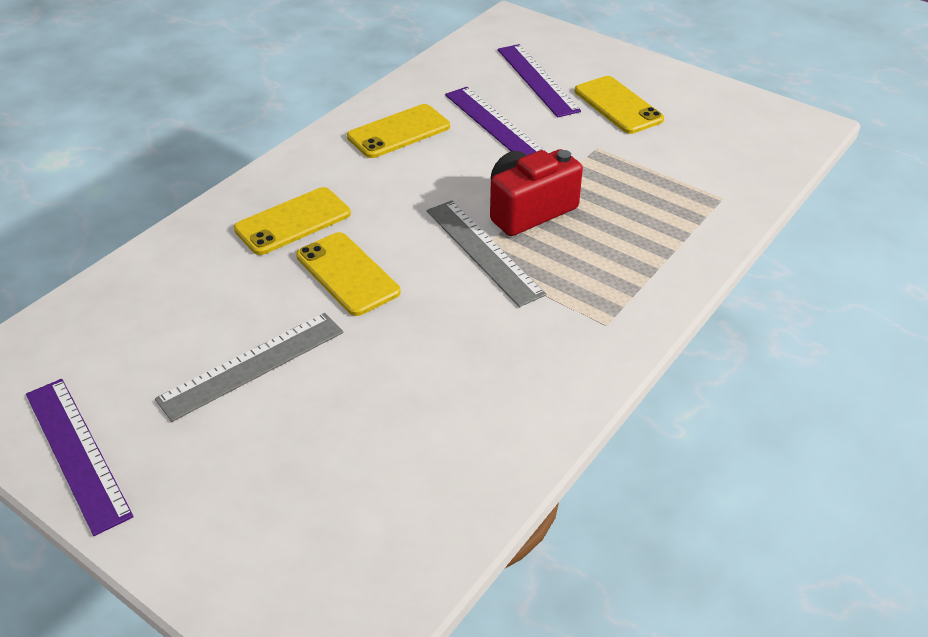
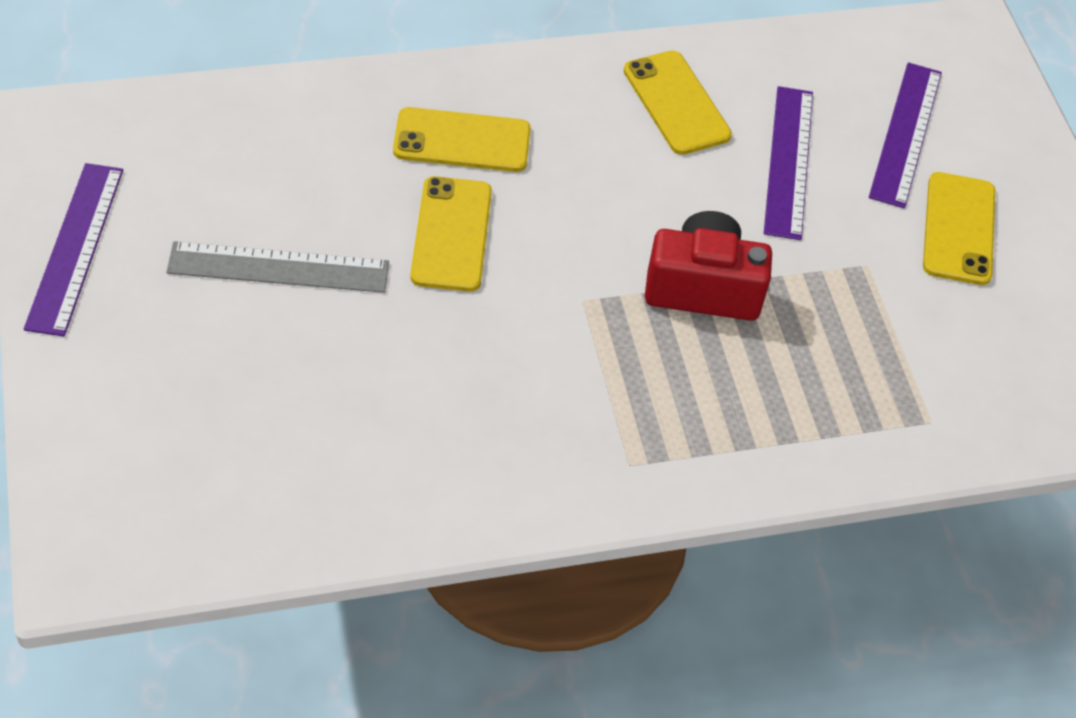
camera: 35 degrees right, 10 degrees up
yellow phone [347,104,450,158] -> yellow phone turned 60 degrees clockwise [624,50,732,155]
grey ruler [427,201,546,307] -> none

